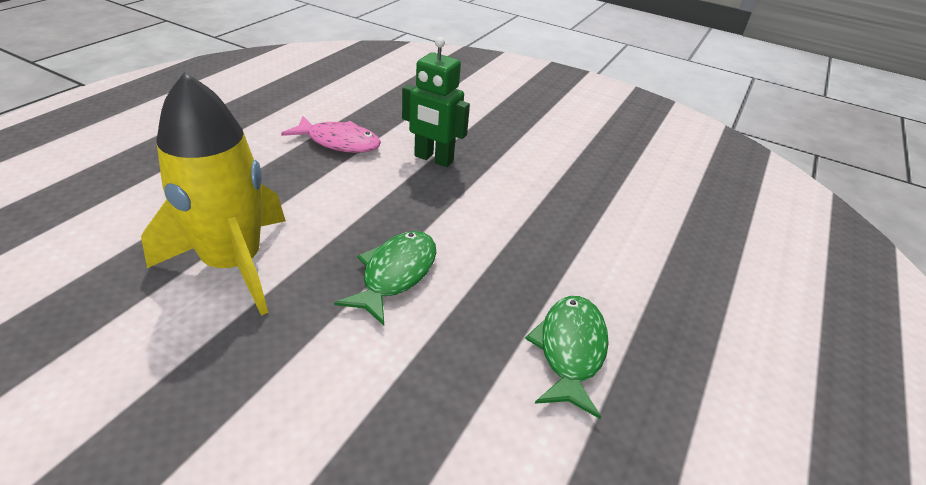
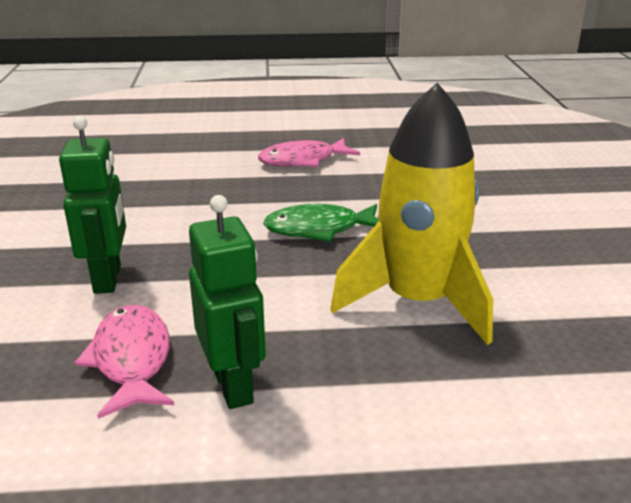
camera: 120 degrees left, 10 degrees down
green fish [525,296,609,419] -> pink fish [258,138,360,167]
none -> green robot [189,195,266,409]

